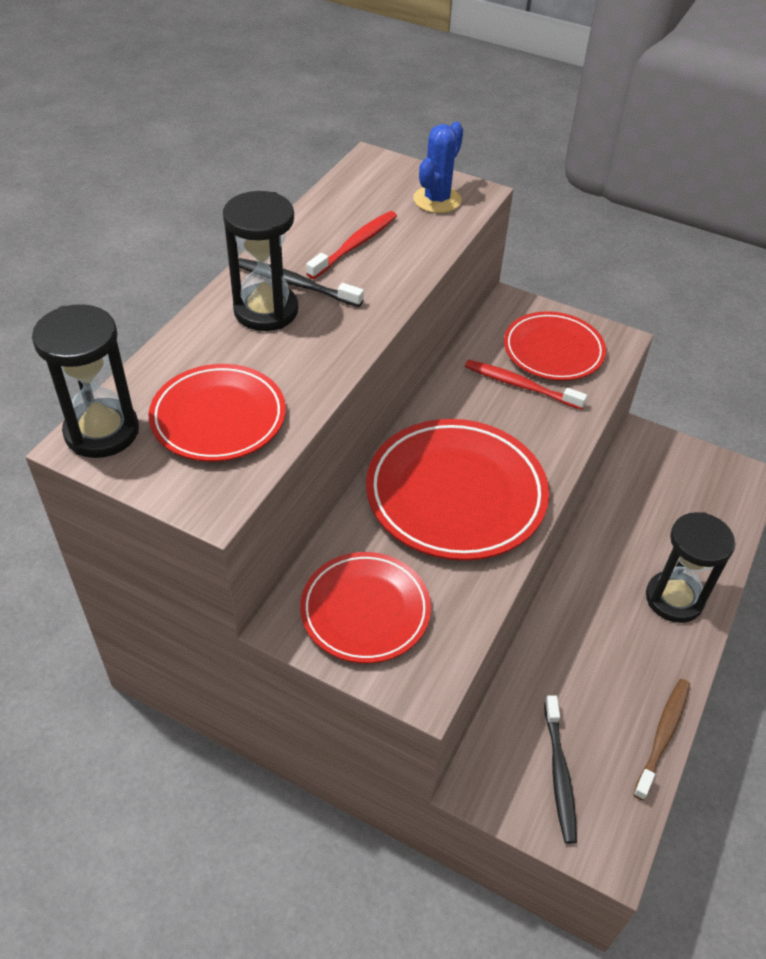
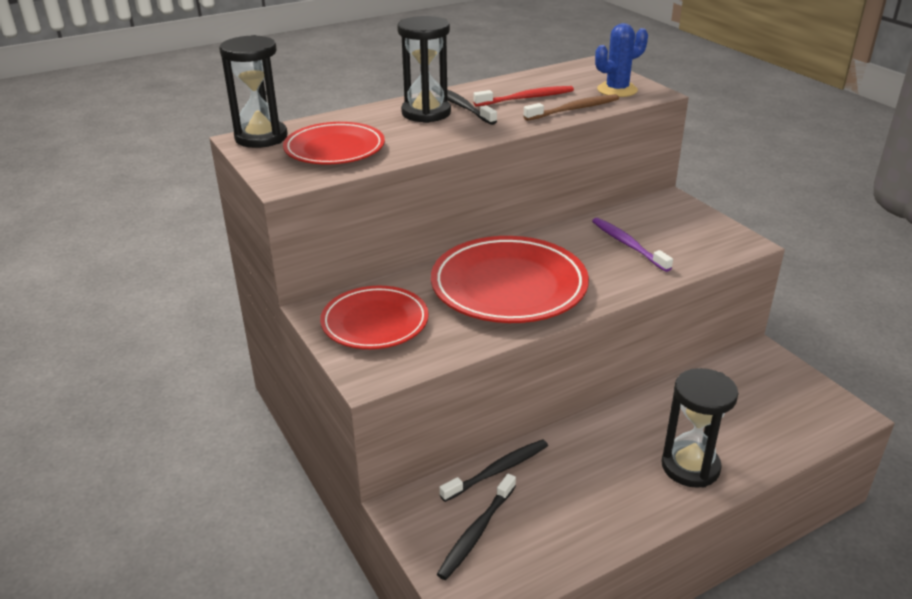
camera: 35 degrees right, 15 degrees down
red toothbrush [465,360,587,410] -> purple toothbrush [592,218,673,272]
red plate [504,311,606,381] -> none
brown toothbrush [633,679,690,801] -> brown toothbrush moved to [523,94,619,121]
none -> black toothbrush [439,439,548,502]

